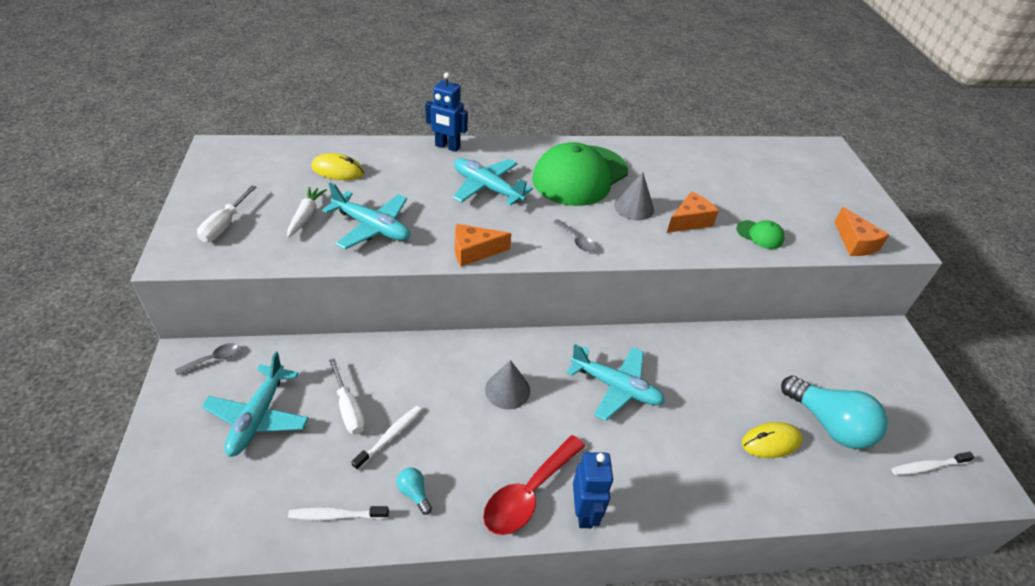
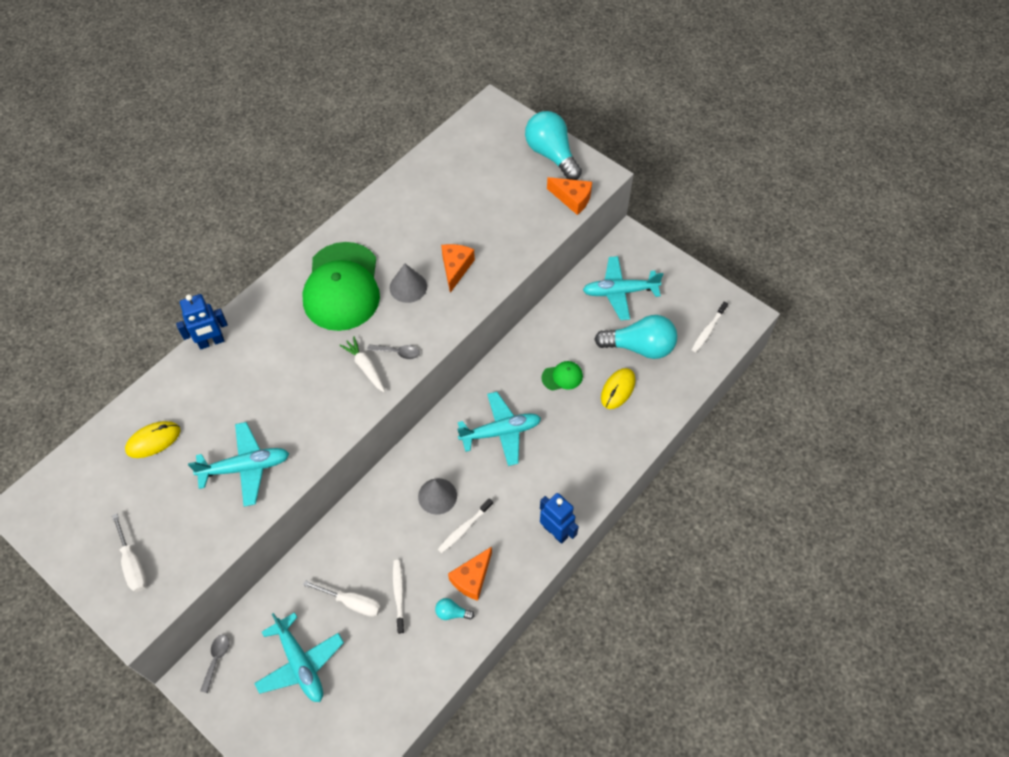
camera: 40 degrees left, 15 degrees up
white carrot [287,187,327,238] -> white carrot moved to [339,336,385,392]
white toothbrush [288,506,389,520] -> white toothbrush moved to [438,498,493,553]
turquoise plane [453,158,533,206] -> turquoise plane moved to [583,256,663,320]
orange cheese [455,224,511,267] -> orange cheese moved to [448,547,492,601]
red spoon [483,435,585,535] -> none
green cap [736,220,785,249] -> green cap moved to [541,361,583,391]
none -> turquoise light bulb [525,111,582,180]

